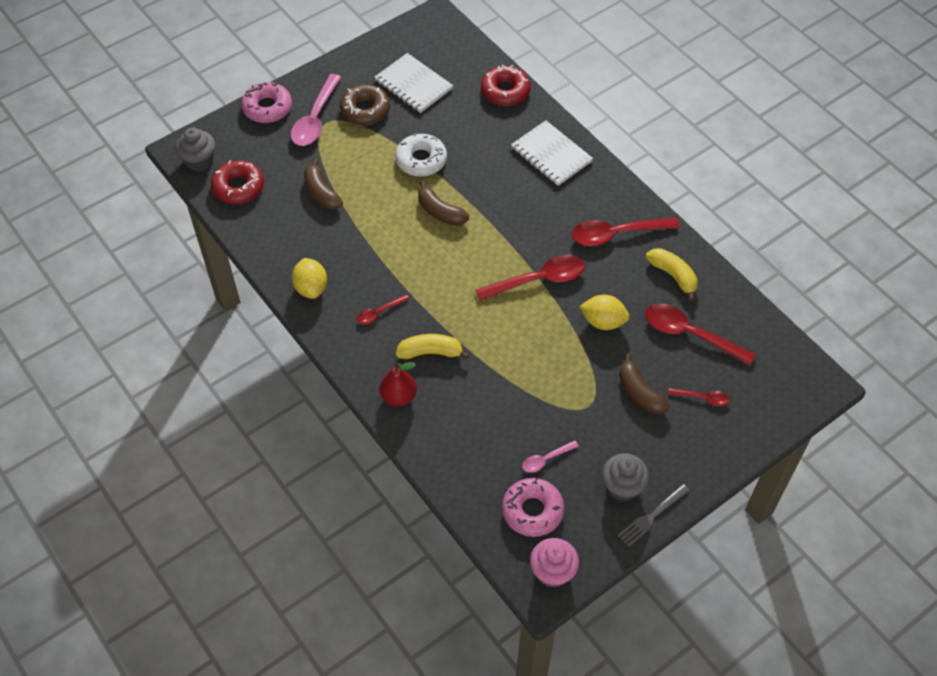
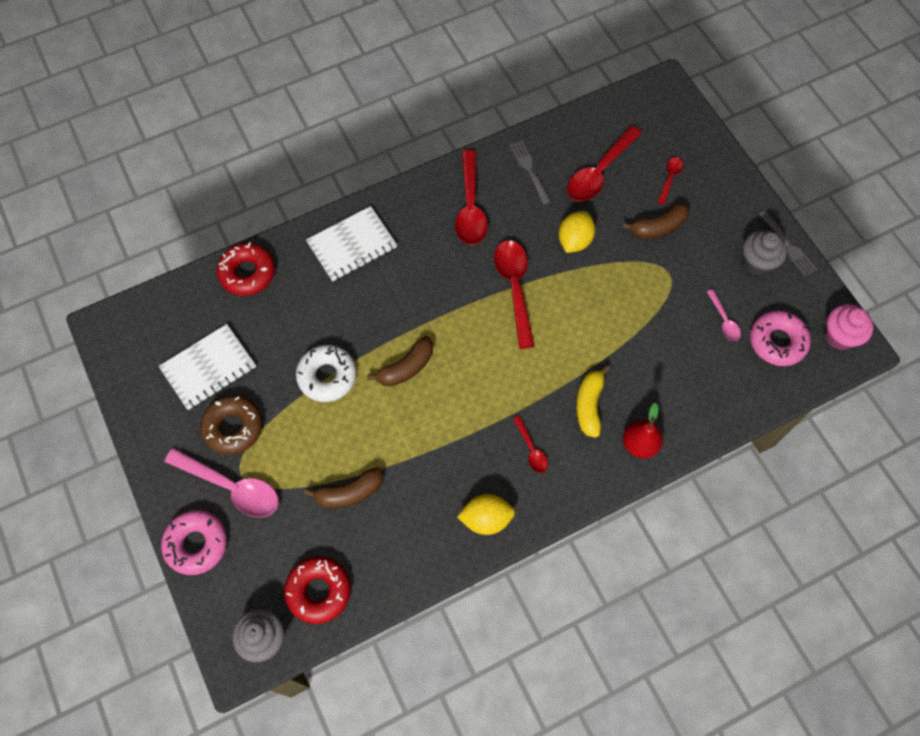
camera: 80 degrees left, 10 degrees up
yellow banana [646,248,698,301] -> grey fork [510,140,551,205]

